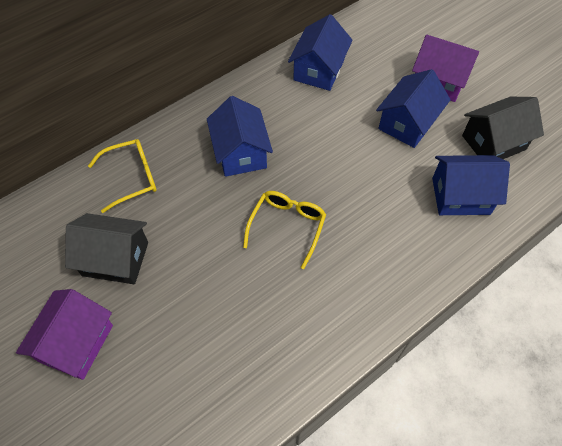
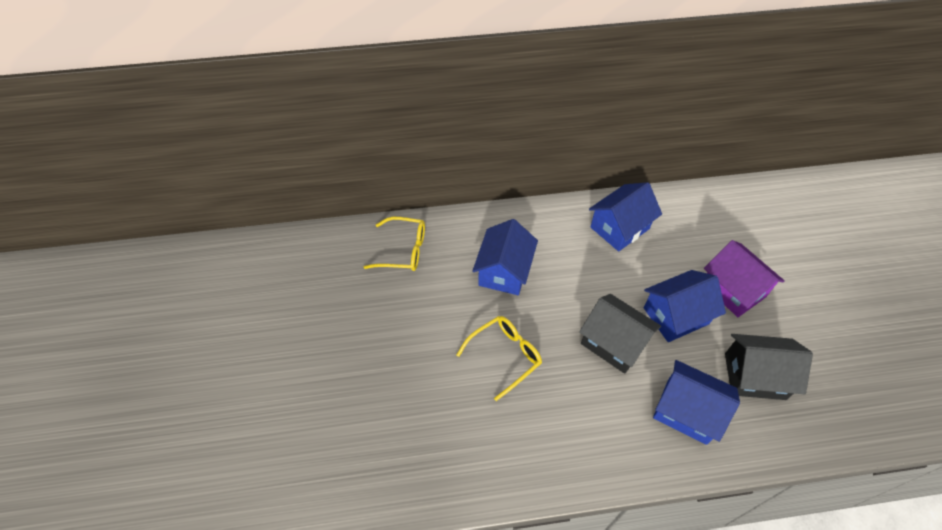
camera: 30 degrees right, 5 degrees down
purple house [16,289,113,380] -> none
black house [65,213,148,284] -> black house moved to [579,294,661,374]

